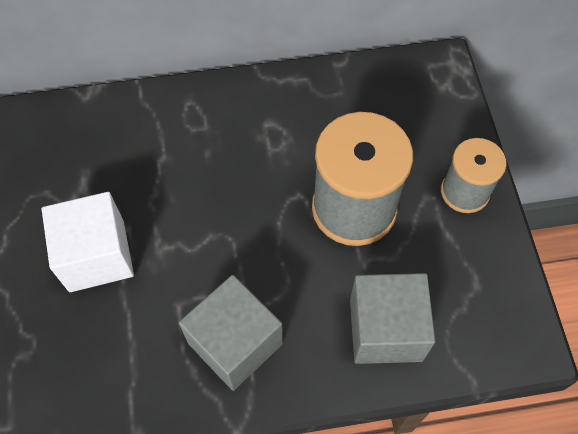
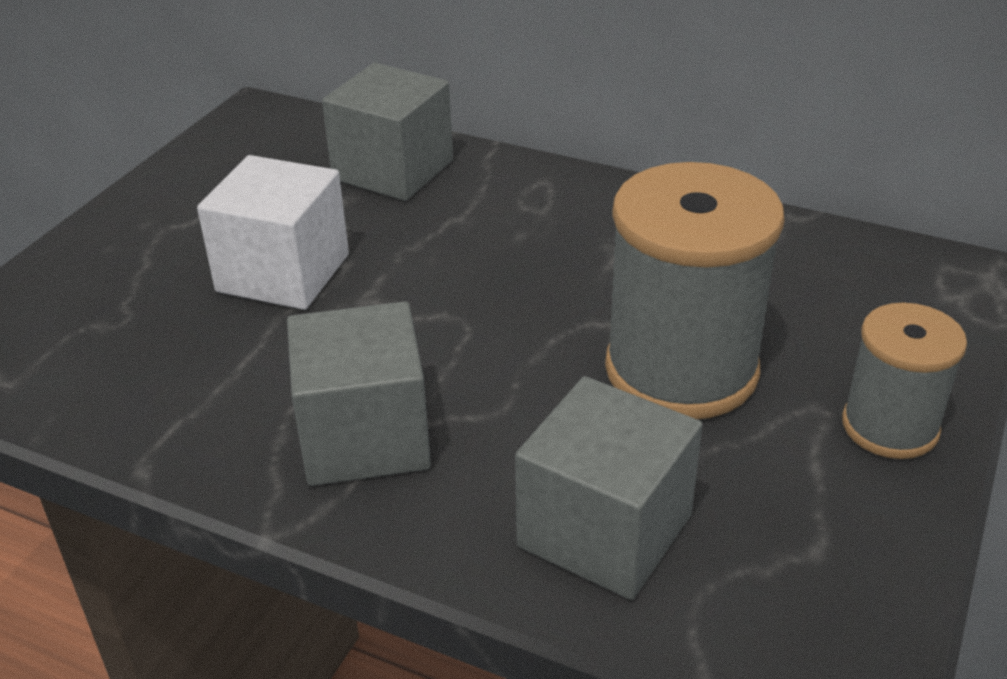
camera: 35 degrees right, 25 degrees down
none -> grey cube [322,63,453,201]

